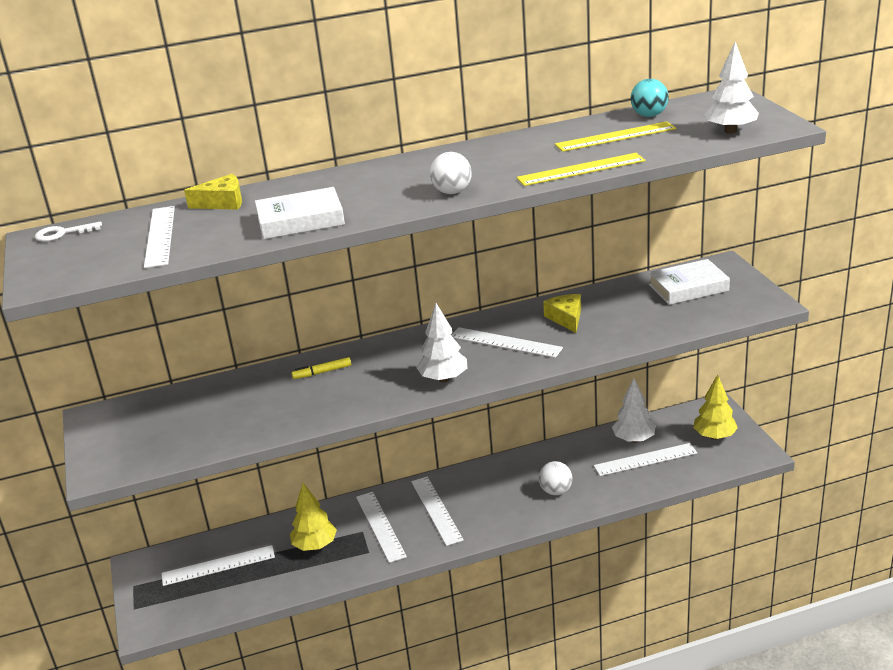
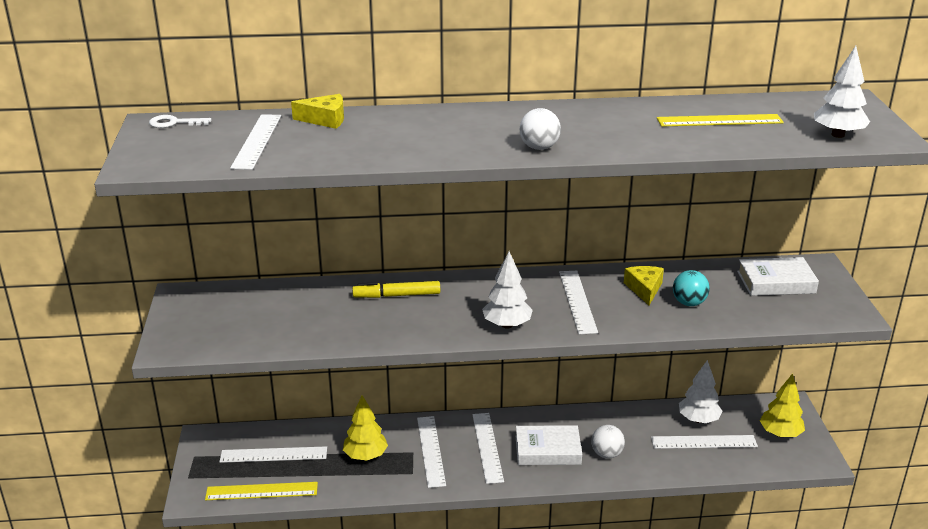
camera: 10 degrees right, 0 degrees up
white book [255,187,345,239] -> white book moved to [516,425,582,465]
yellow marker [292,357,351,379] -> yellow marker [352,281,440,298], size x1.51
white ruler [451,327,563,358] -> white ruler turned 45 degrees clockwise [559,271,598,334]
yellow ruler [516,153,646,186] -> yellow ruler moved to [205,482,318,500]
turquoise ball [631,79,669,117] -> turquoise ball moved to [673,270,710,306]

